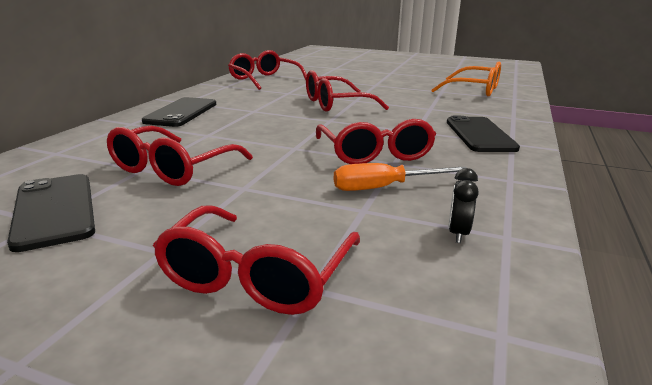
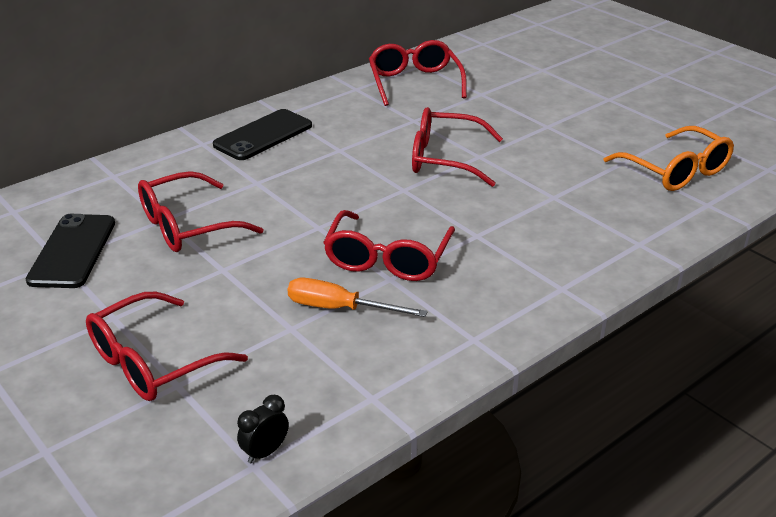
camera: 30 degrees right, 10 degrees up
black phone [447,116,520,152] -> none
black clock [449,168,479,243] -> black clock moved to [237,395,289,464]

